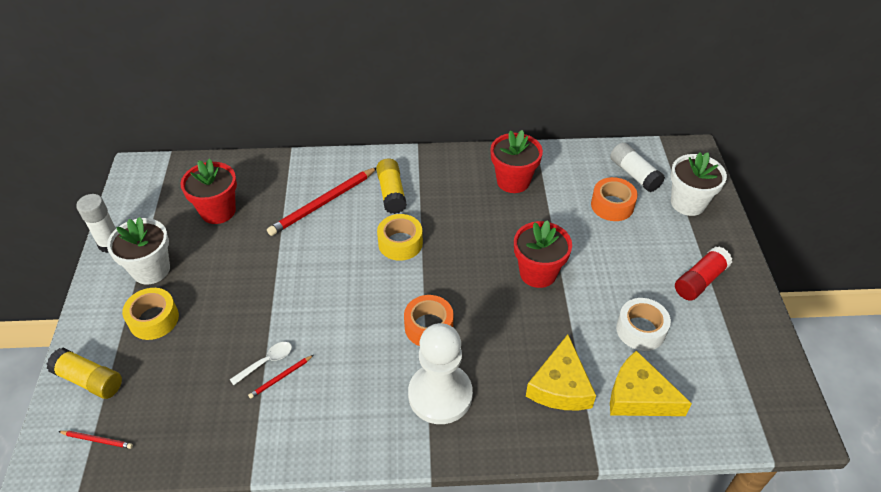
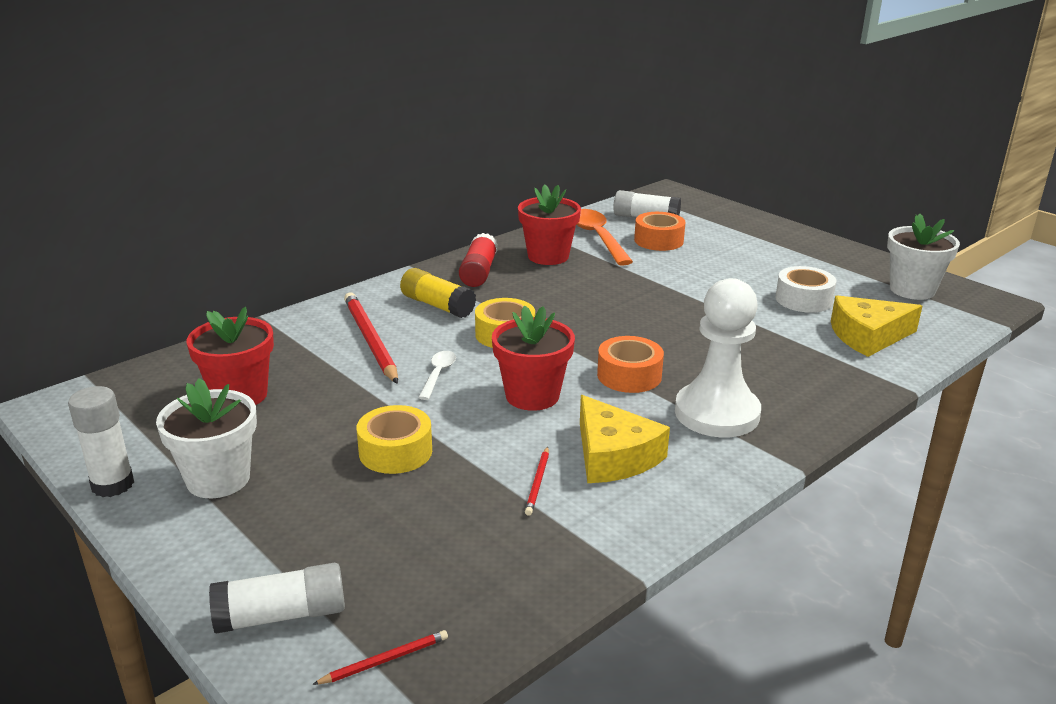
camera: 40 degrees left, 20 degrees down
yellow glue stick [47,348,122,399] -> white glue stick [209,563,345,634]
yellow tape [122,288,179,340] -> yellow tape moved to [357,405,432,474]
white spoon [229,342,292,385] -> white spoon moved to [418,351,456,400]
red pencil [267,167,376,236] -> red pencil turned 150 degrees clockwise [344,292,398,384]
red flower pot [514,220,572,288] -> red flower pot moved to [492,305,575,411]
yellow cheese [526,334,596,410] -> yellow cheese moved to [580,395,670,483]
white flower pot [671,152,727,216] -> white flower pot moved to [887,213,960,300]
red glue stick [675,246,732,301] -> red glue stick moved to [459,233,498,287]
none -> orange spoon [576,209,633,266]

